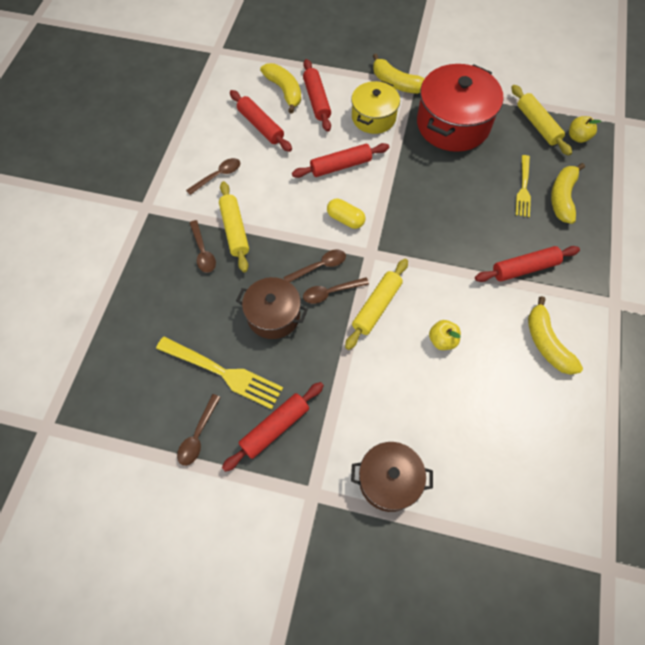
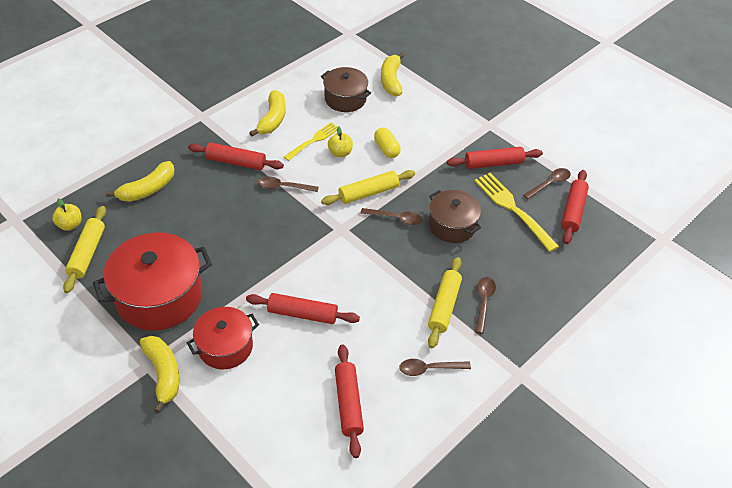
camera: 150 degrees left, 15 degrees down
yellow banana [260,63,301,114] -> yellow banana moved to [381,53,405,96]
brown spoon [283,249,346,283] -> brown spoon moved to [258,176,319,192]
red rolling pin [303,59,331,132] -> red rolling pin moved to [561,170,589,244]
yellow capsule [327,199,365,229] -> yellow capsule moved to [374,128,401,158]
yellow pot [351,81,400,134] -> red pot [187,307,259,369]
brown pot [351,442,433,512] -> brown pot moved to [321,67,371,112]
yellow fork [516,155,531,217] -> yellow fork moved to [284,122,337,161]

